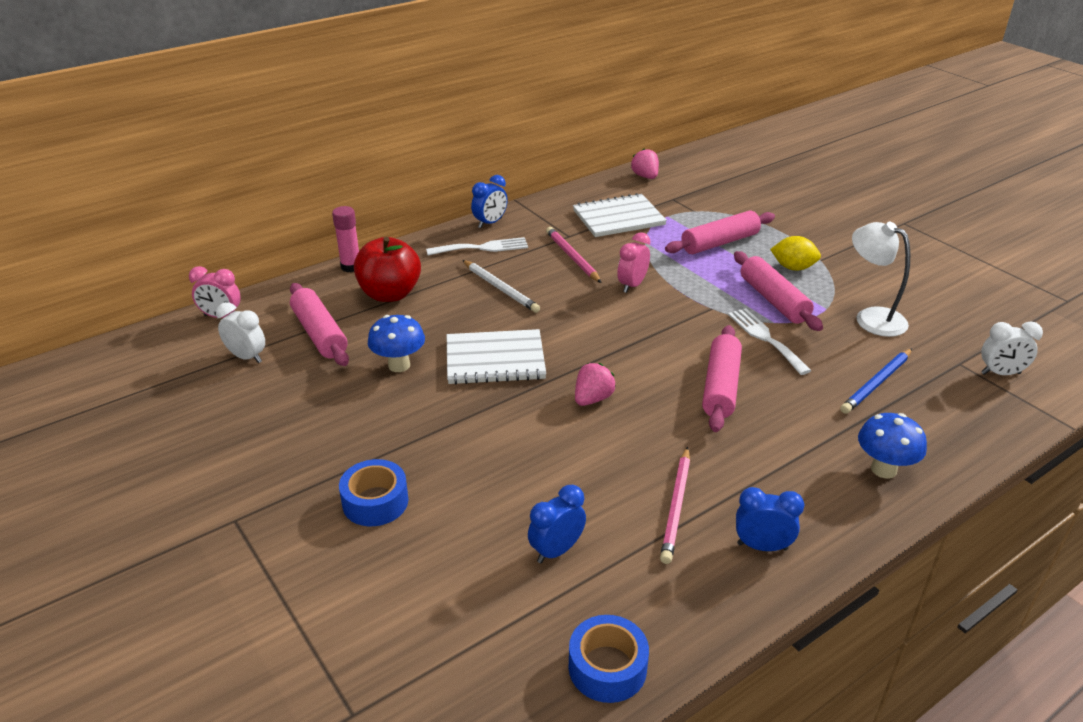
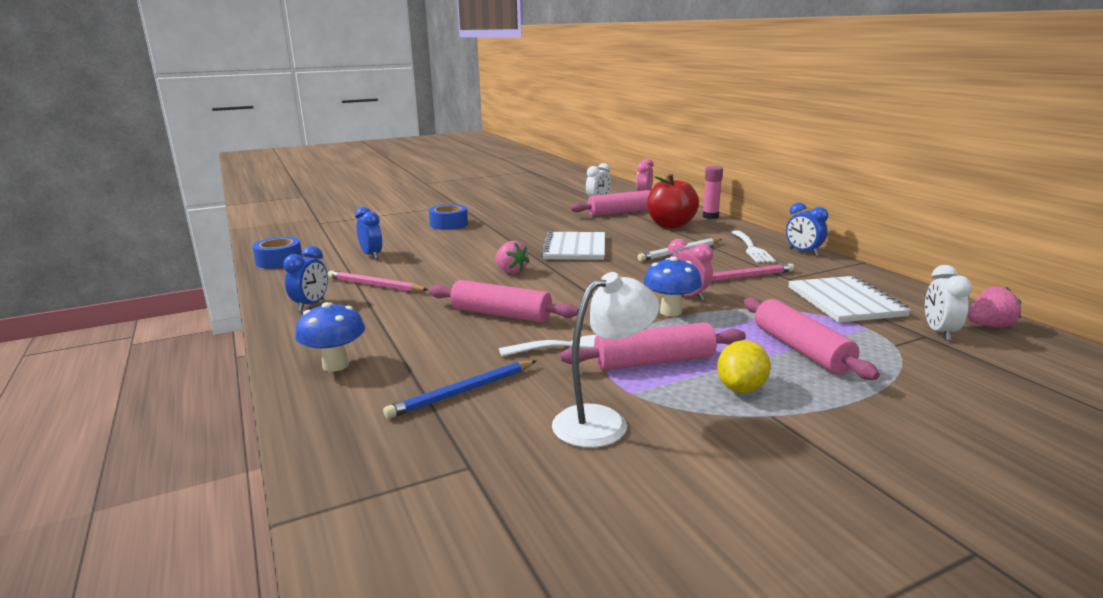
camera: 100 degrees right, 15 degrees down
blue mushroom [368,315,425,372] -> blue mushroom moved to [644,256,702,317]
blue pencil [840,349,912,414] -> blue pencil turned 90 degrees counterclockwise [383,360,536,419]
white clock [981,321,1043,375] -> white clock moved to [925,265,972,341]

